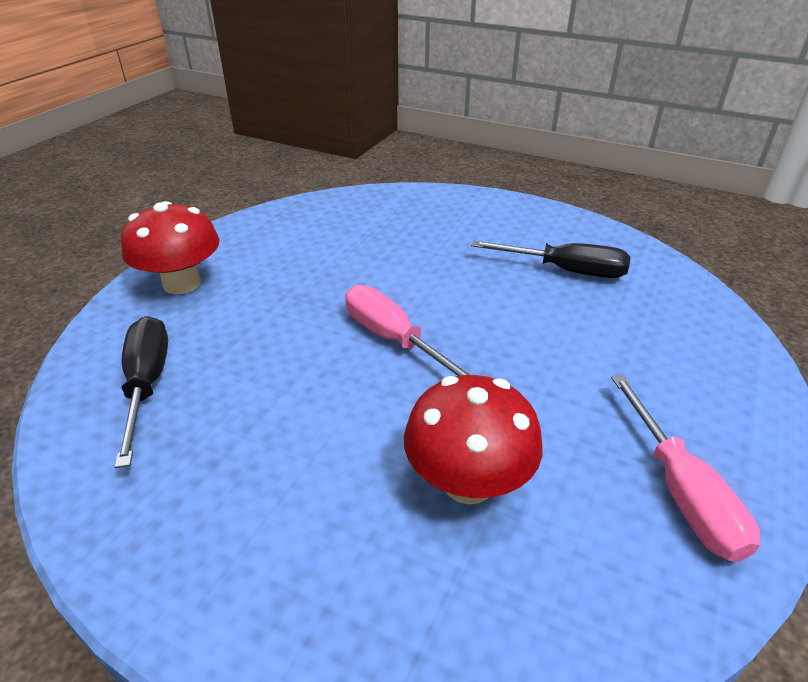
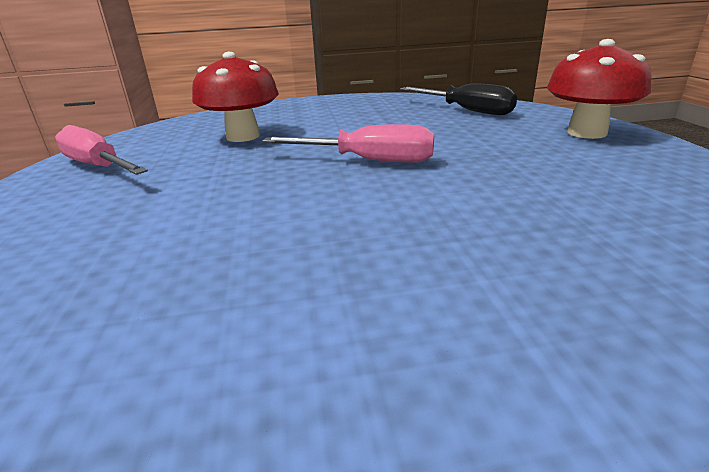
camera: 145 degrees right, 10 degrees down
black screwdriver [471,241,631,278] -> none

